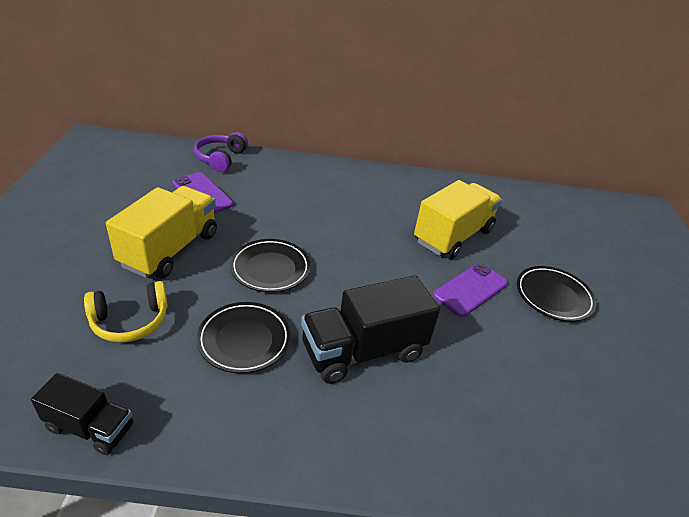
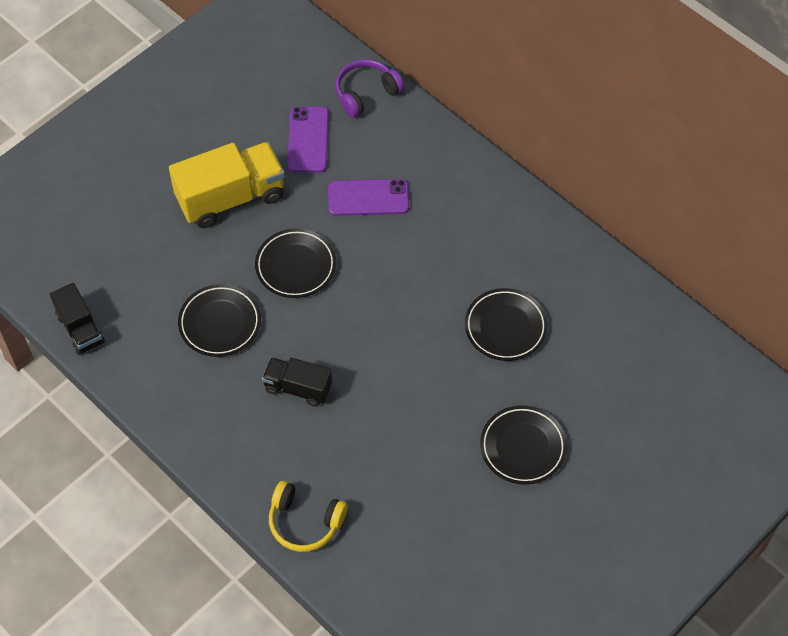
camera: 45 degrees right, 20 degrees up
yellow headphones [84,281,168,343] -> yellow headphones moved to [269,481,347,552]
black truck [301,275,440,384] -> black truck [262,357,332,407], size x0.58
yellow truck [414,180,502,259] -> black plate [465,288,548,361]
purple phone [433,263,508,317] -> purple phone moved to [328,179,409,216]

